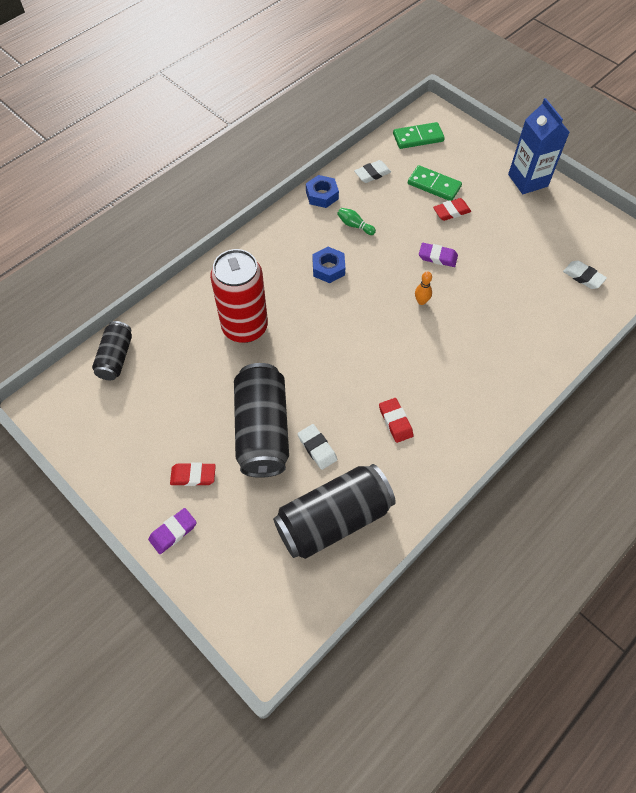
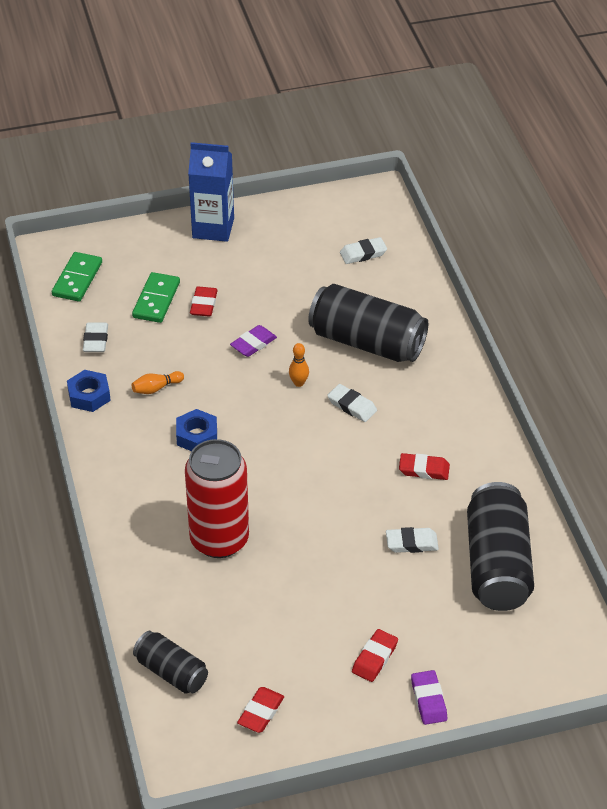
camera: 60 degrees left, 15 degrees down
black can [234,363,289,478] -> black can moved to [308,284,428,362]
green bowling pin [337,208,376,235] -> orange bowling pin [132,371,184,394]
green domino [408,165,462,201] -> green domino turned 45 degrees counterclockwise [132,272,180,323]
none -> red eraser [237,687,284,733]
none -> white eraser [327,384,377,422]

